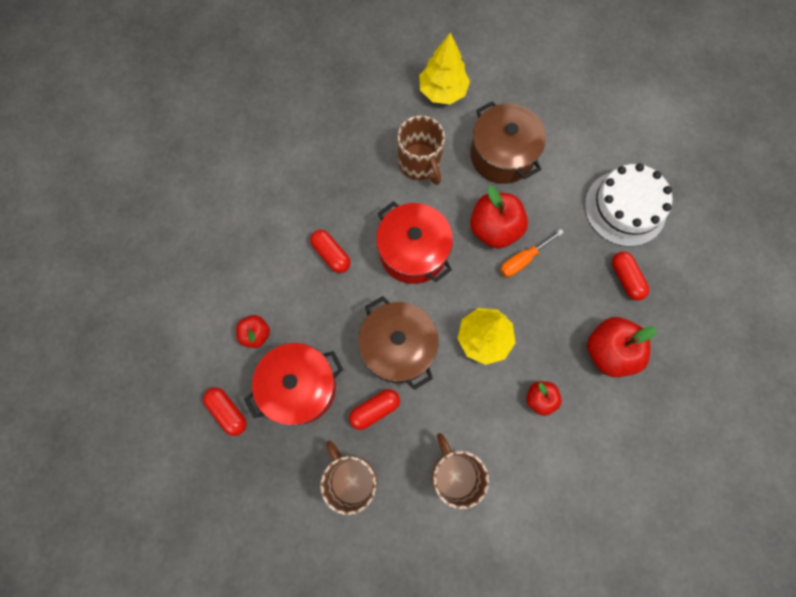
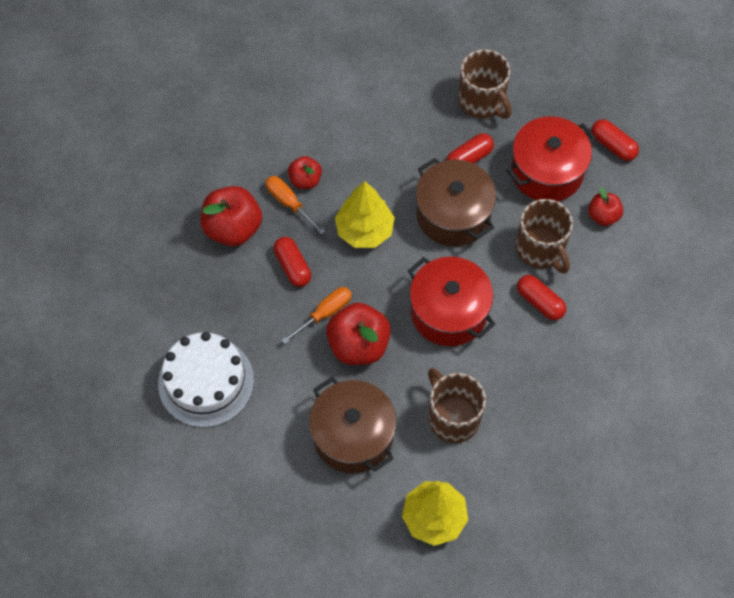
camera: 175 degrees right, 10 degrees down
brown mug [431,433,489,509] -> brown mug moved to [516,199,573,274]
red capsule [612,252,649,301] -> red capsule moved to [274,237,311,287]
none -> orange screwdriver [266,176,325,235]

